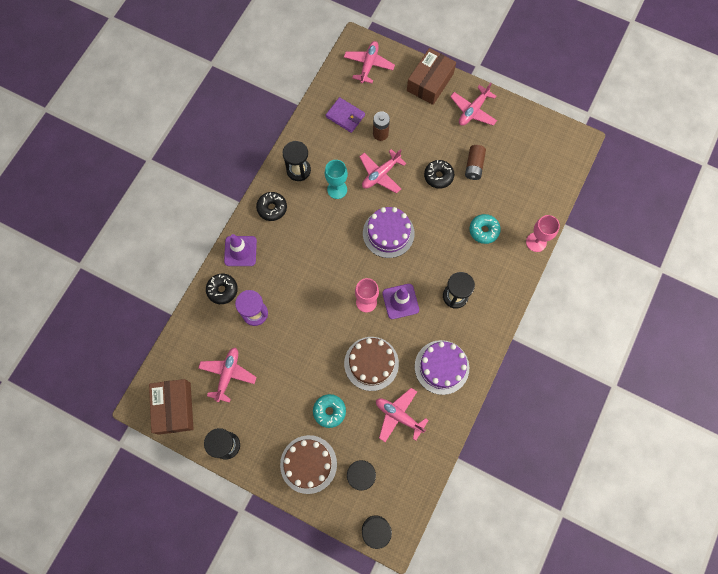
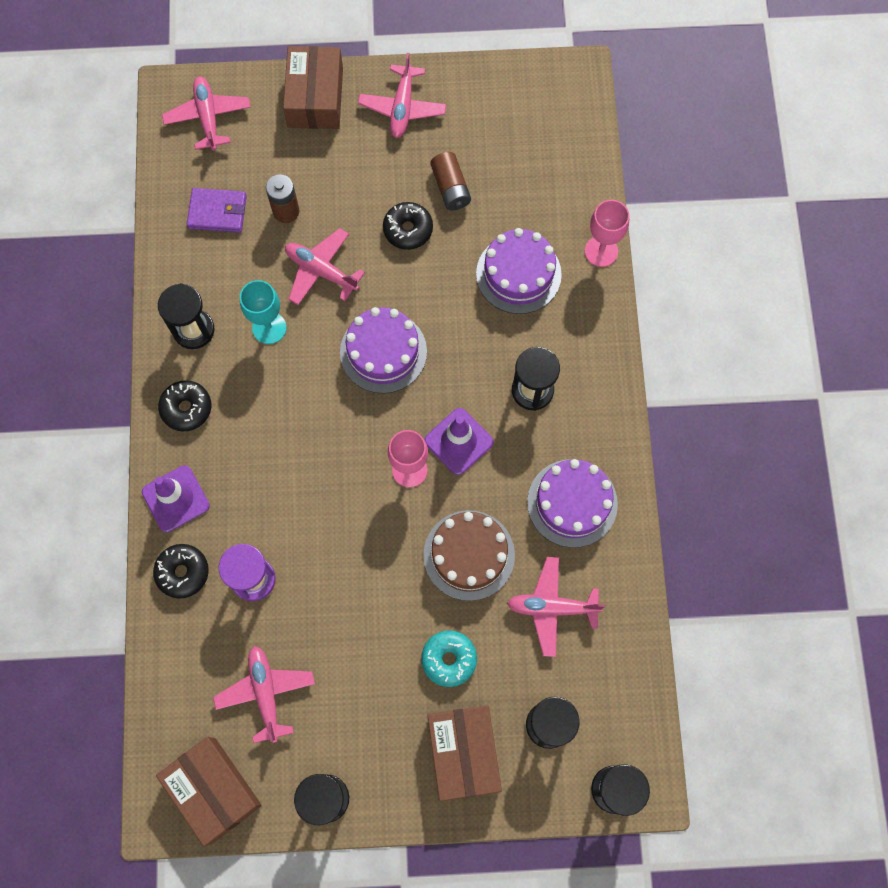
camera: 30 degrees left, 0 degrees up
brown cake [280,435,337,494] -> brown box [427,705,502,801]
pink plane [359,149,406,193] -> pink plane turned 105 degrees clockwise [285,228,365,305]
turquoise donut [469,214,501,244] -> purple cake [476,228,562,314]

